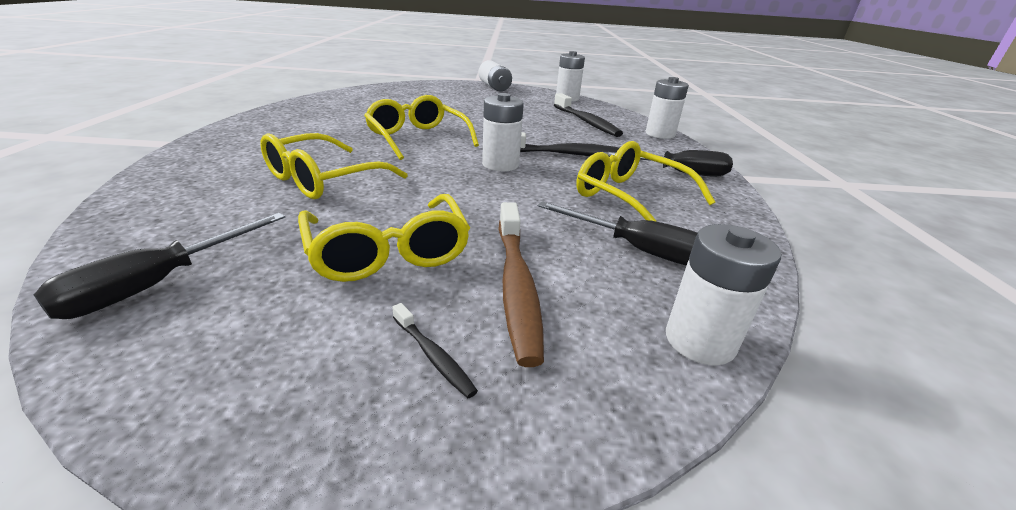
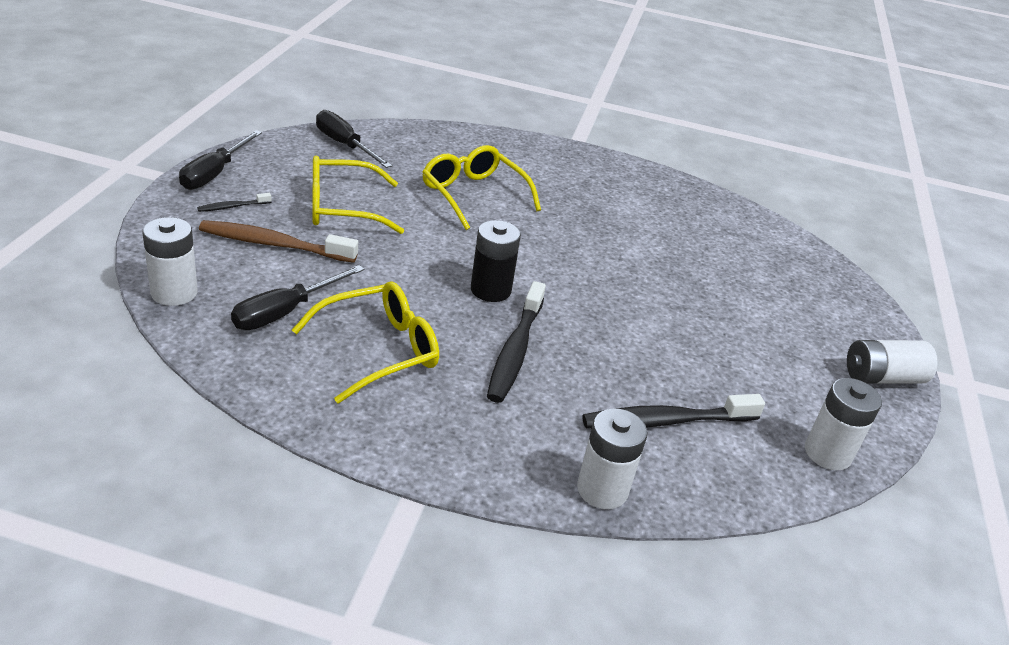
camera: 100 degrees right, 5 degrees up
yellow glasses [364,95,479,160] -> none
white battery [482,93,524,171] -> black battery [471,220,521,302]
black screwdriver [604,150,733,177] -> black screwdriver moved to [179,130,262,190]

